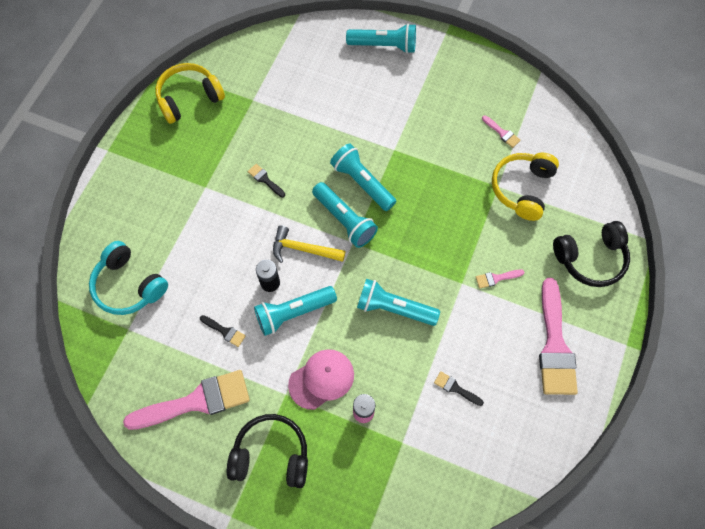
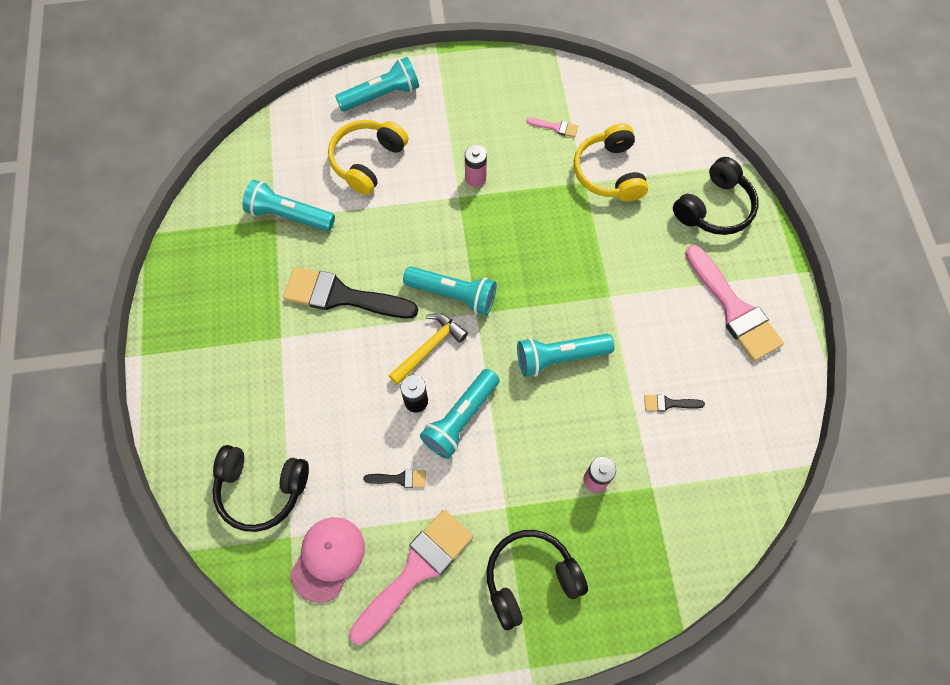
camera: 30 degrees left, 0 degrees up
turquoise headphones [89,241,168,315] -> black headphones [212,445,309,532]
yellow headphones [155,63,225,124] -> yellow headphones moved to [328,120,408,195]
black brush [248,164,285,197] -> black brush [283,267,418,318], size x2.36
yellow hammer [273,225,346,263] -> yellow hammer turned 150 degrees clockwise [388,313,468,385]
pink cap [288,349,354,410] -> pink cap moved to [291,517,365,603]
turquoise flashlight [330,143,396,211] -> turquoise flashlight moved to [242,180,335,231]
pink brush [476,269,525,289] -> none
none -> pink battery [465,145,487,187]

